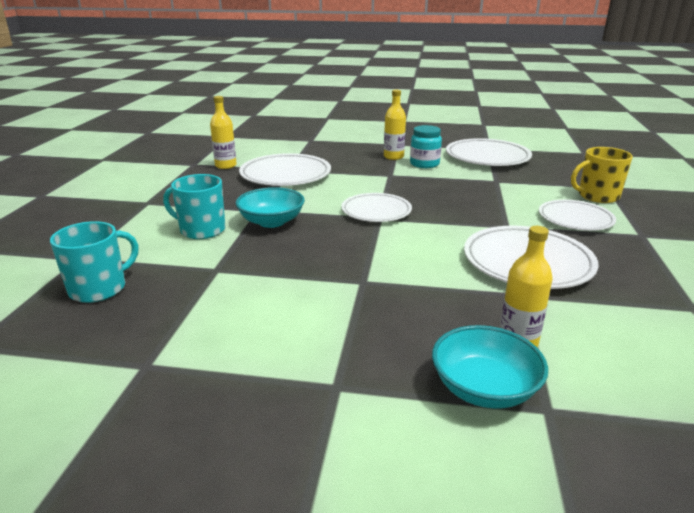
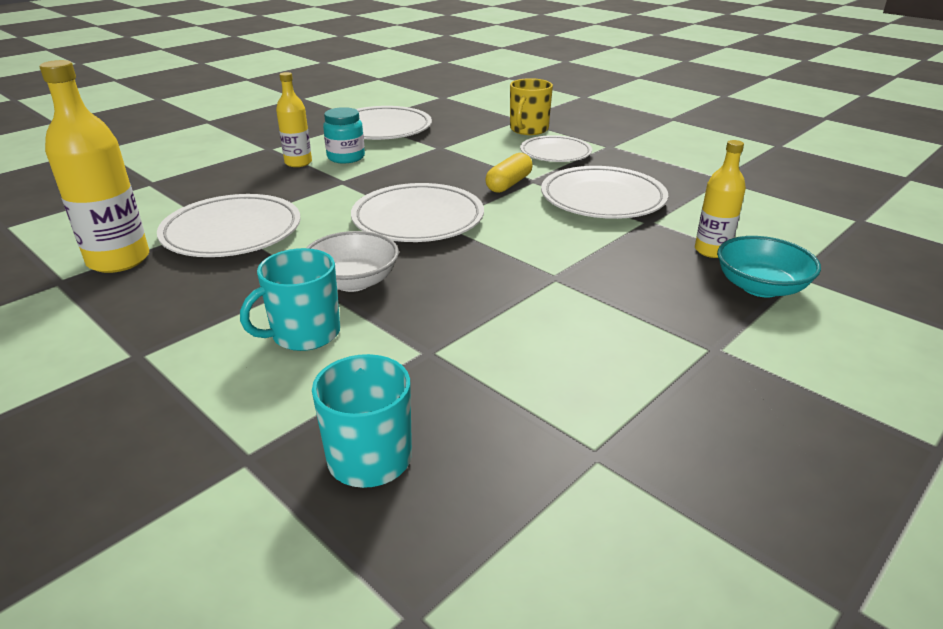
camera: 55 degrees left, 5 degrees up
yellow bottle [210,96,237,169] -> yellow bottle [40,60,149,273], size x1.66
turquoise bowl [236,187,305,228] -> white bowl [306,231,399,292]
white plate [341,193,412,222] -> white plate [351,183,484,242], size x1.51
none -> yellow capsule [485,153,533,193]

